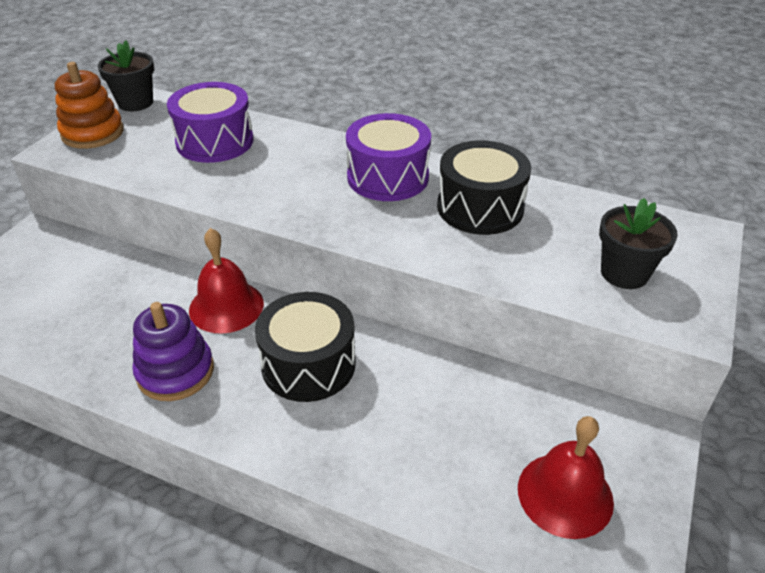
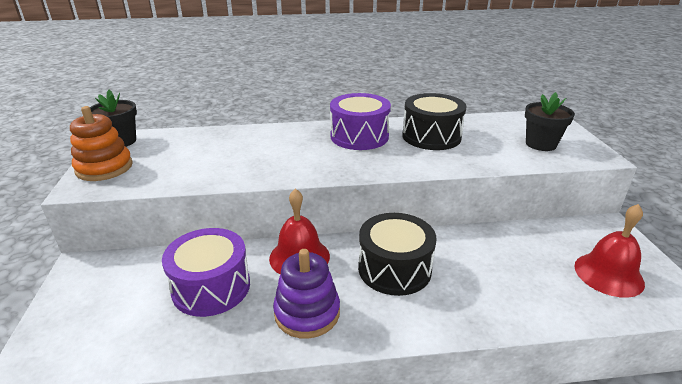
camera: 30 degrees left, 10 degrees down
purple drum [167,82,254,163] -> purple drum moved to [162,228,250,317]

